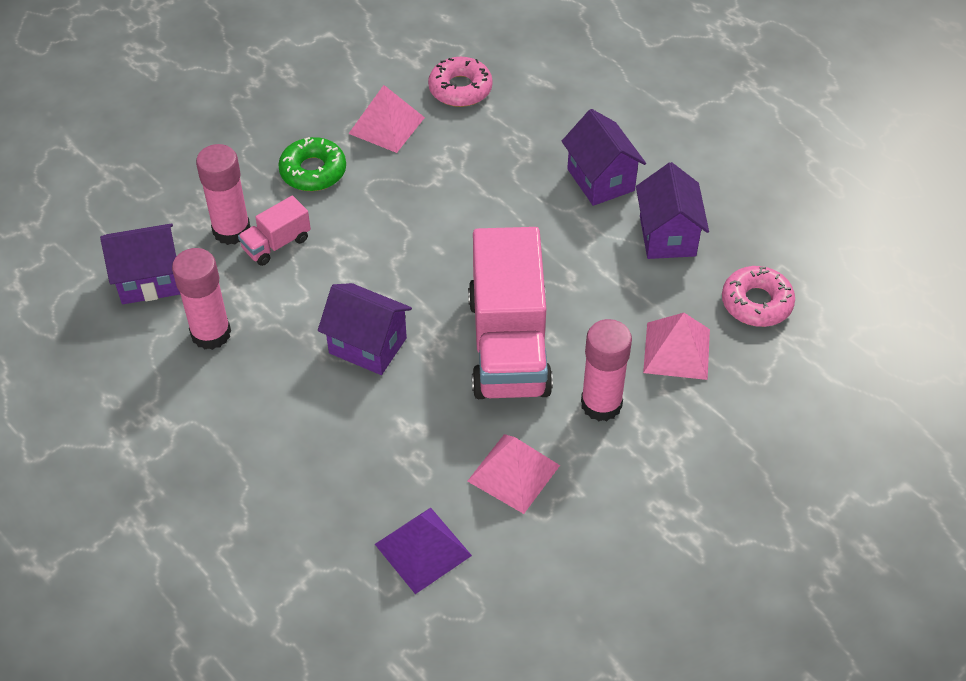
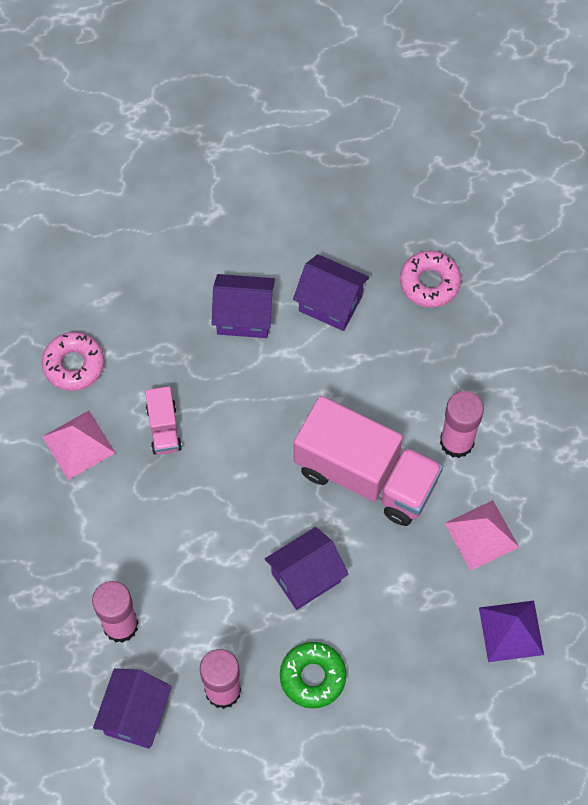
camera: 60 degrees left, 15 degrees up
pink truck [238,196,311,266] -> pink truck moved to [145,386,182,455]
green donut [278,137,346,191] -> green donut moved to [280,642,346,709]
pink pyramid [643,313,710,380] -> none

